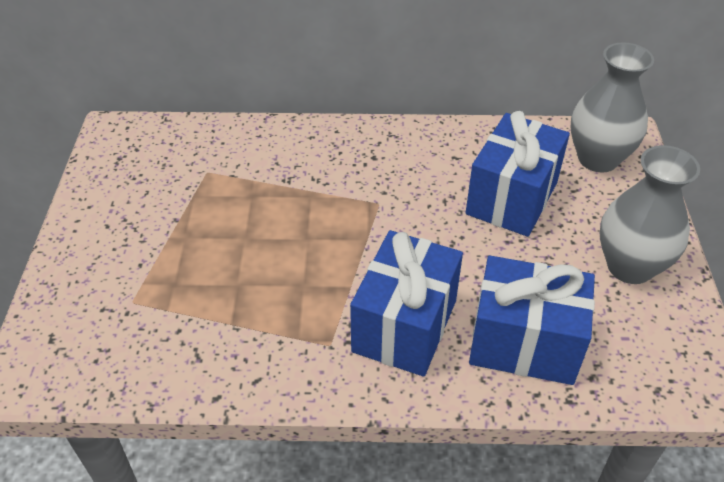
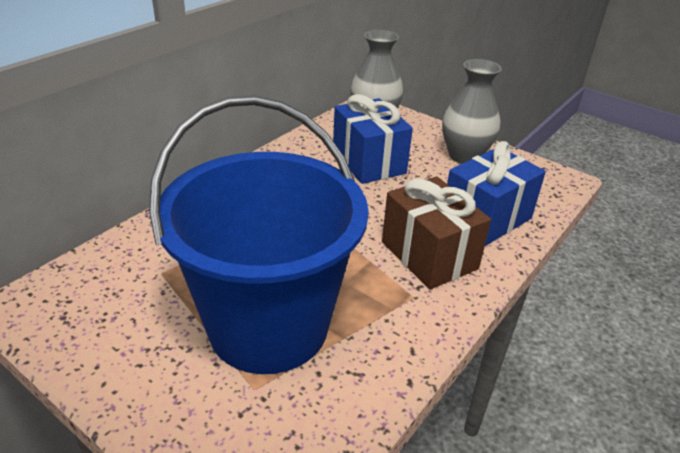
camera: 55 degrees left, 10 degrees down
blue gift [350,230,463,377] -> brown gift [382,176,491,289]
none -> blue bucket [149,96,369,374]

